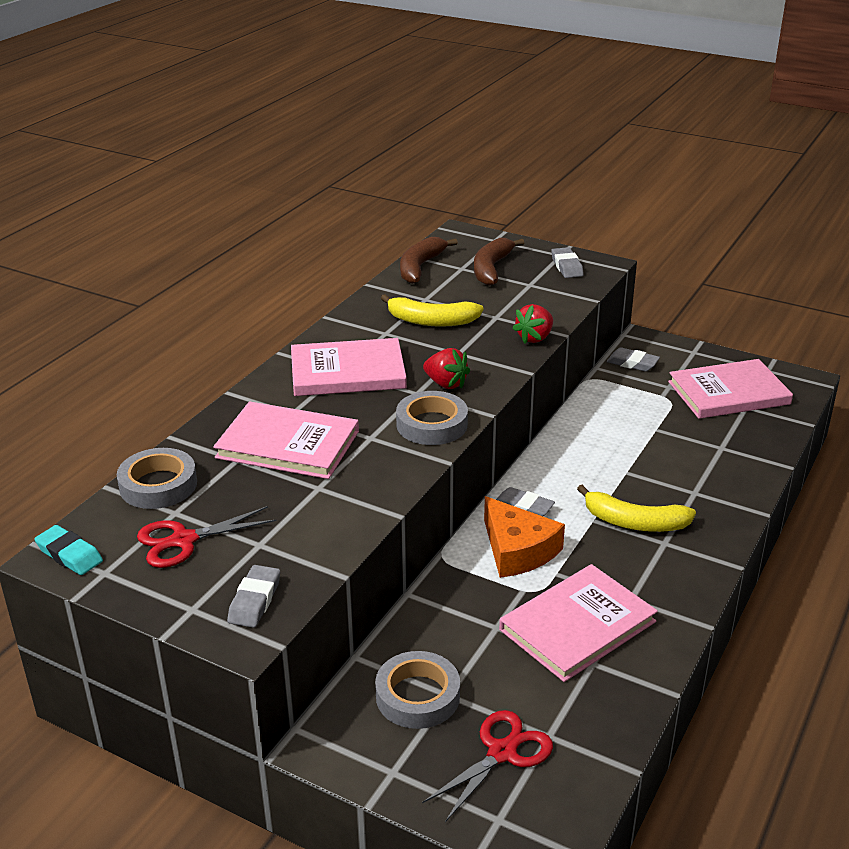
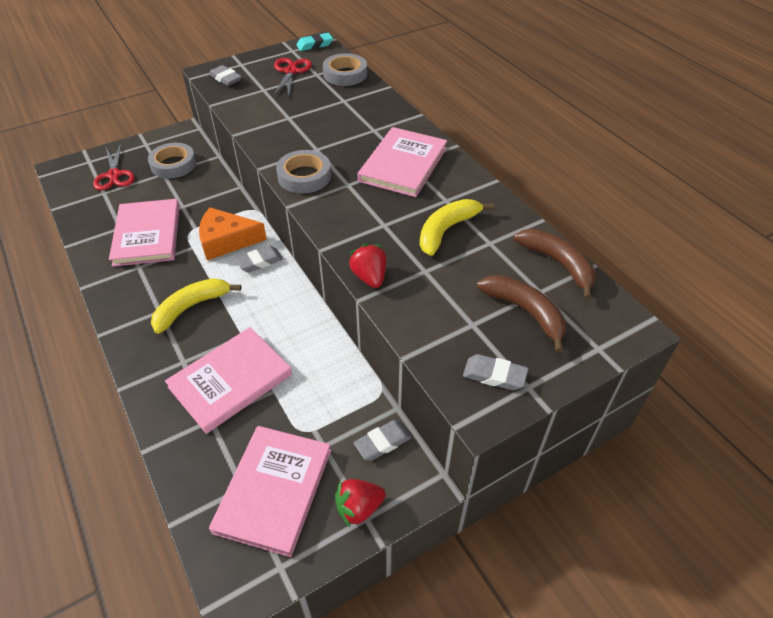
camera: 120 degrees right, 15 degrees up
pink book [213,401,359,479] -> pink book moved to [165,327,292,434]
red strawberry [423,348,470,389] -> red strawberry moved to [335,479,386,527]

